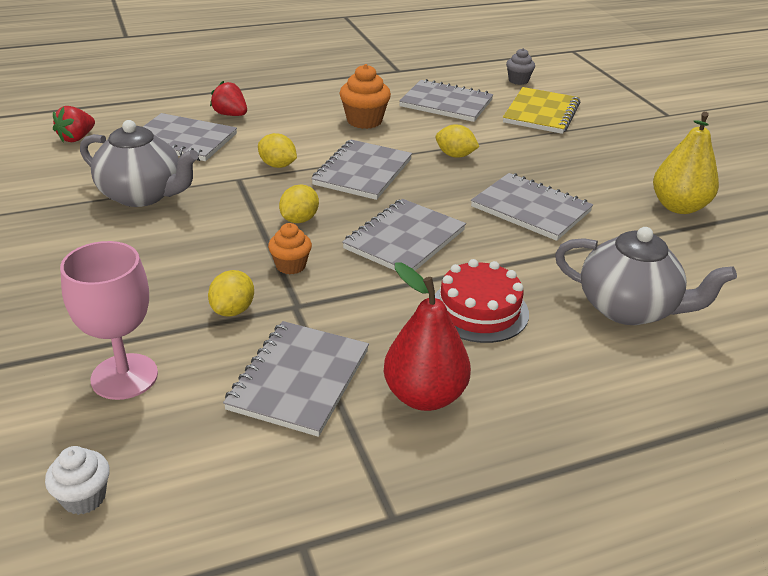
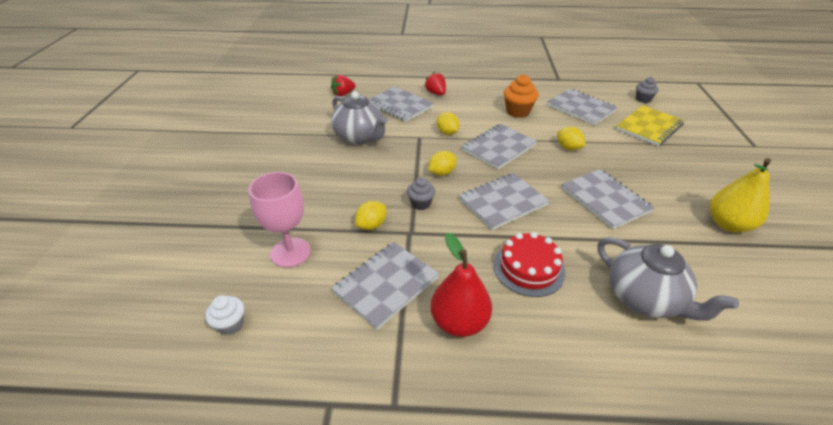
camera: 25 degrees right, 5 degrees up
orange cupcake [268,223,312,274] -> grey cupcake [407,177,435,210]

